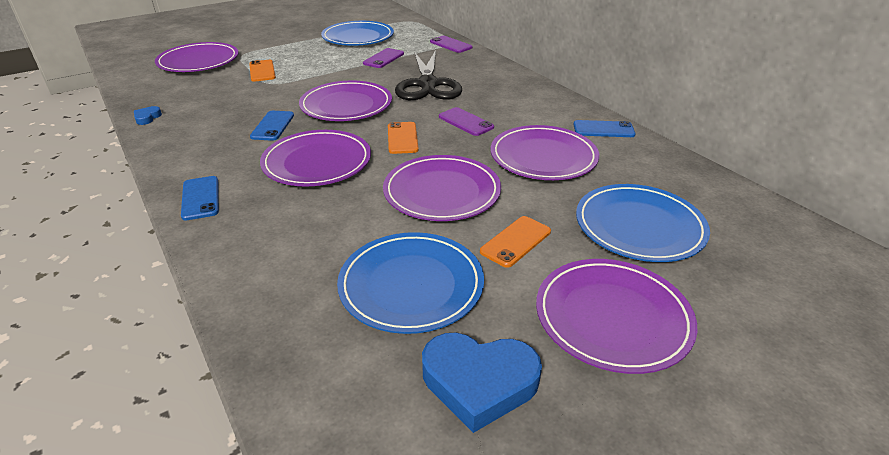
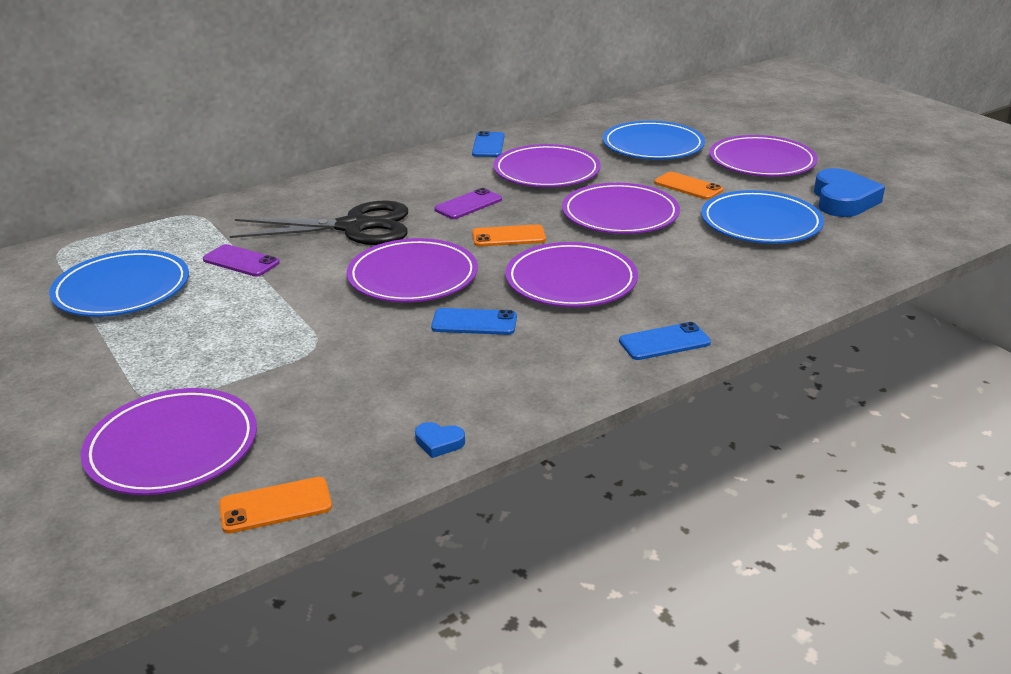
camera: 90 degrees left, 5 degrees down
orange phone [249,60,276,82] -> orange phone moved to [219,477,332,534]
purple phone [430,36,473,53] -> none

